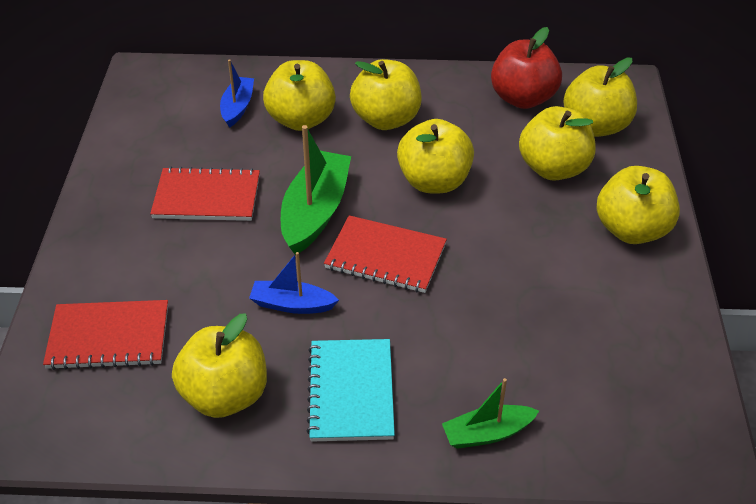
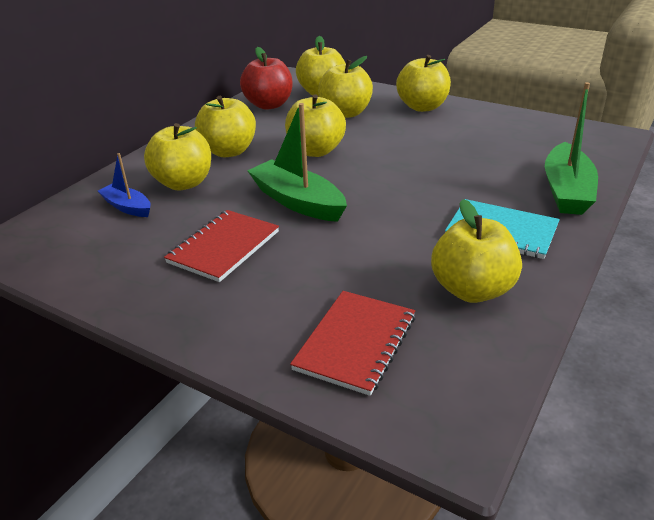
camera: 60 degrees left, 10 degrees down
blue boat [249,252,339,314] -> none
red notebook [324,215,447,293] -> none
green boat [442,378,539,449] -> green boat [545,82,598,215], size x1.73

